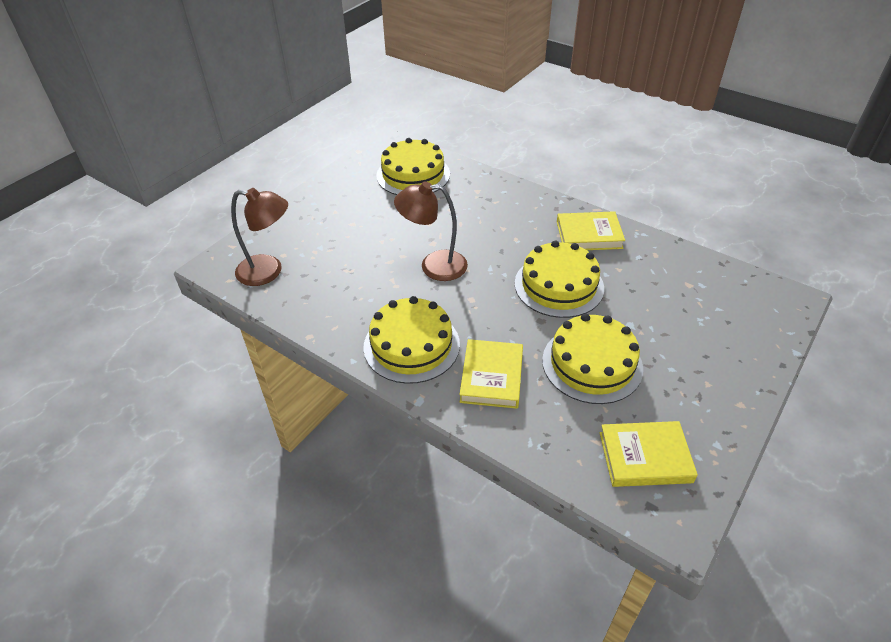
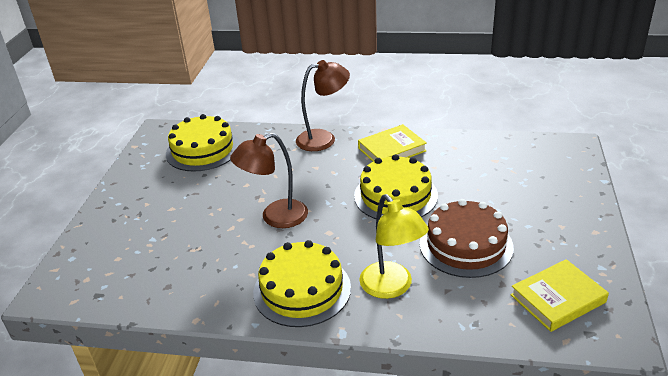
camera: 25 degrees left, 10 degrees down
brown lamp [231,188,288,286] -> brown lamp moved to [296,60,350,151]
yellow book [459,339,523,409] -> yellow lamp [360,194,429,299]
yellow cake [542,313,643,404] -> brown cake [420,199,514,278]

